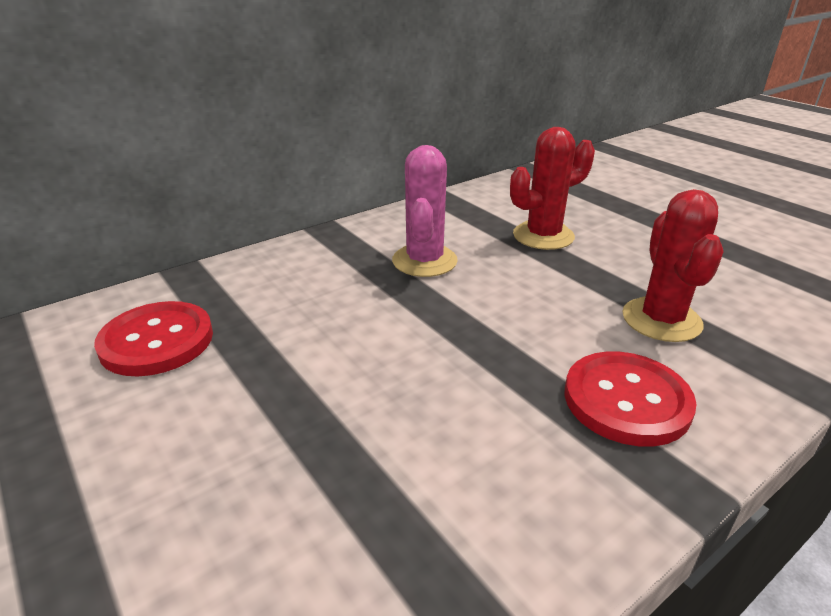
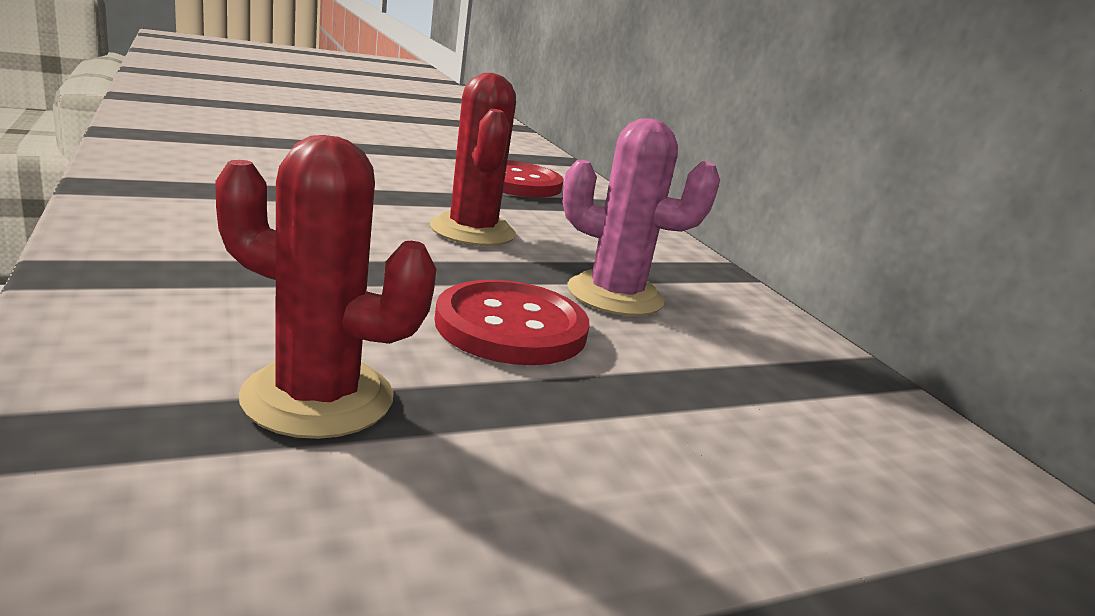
camera: 100 degrees right, 10 degrees down
red cactus [510,127,595,250] -> red cactus moved to [430,73,516,246]
red button [565,351,696,447] -> red button moved to [435,280,590,365]

